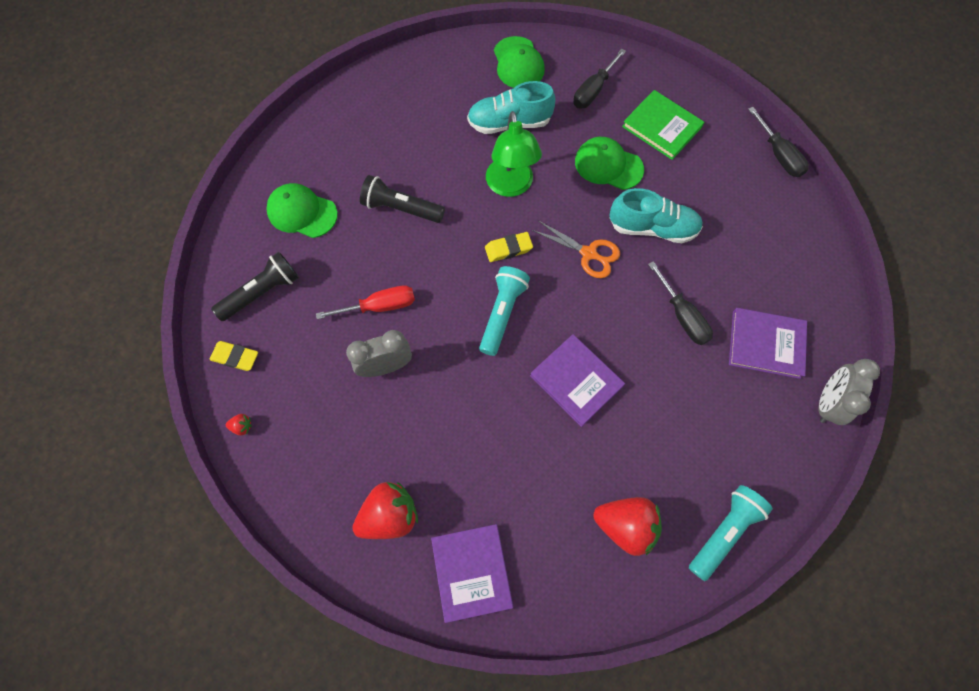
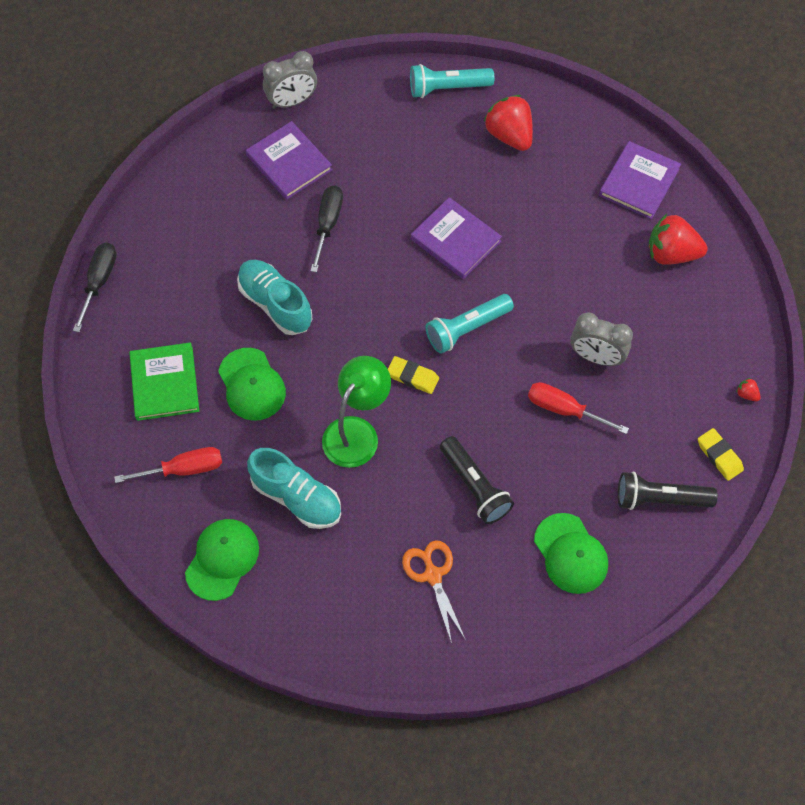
camera: 140 degrees left, 5 degrees down
purple book [530,334,625,427] -> purple book turned 45 degrees counterclockwise [411,197,502,279]
orange scissors [532,221,620,278] -> orange scissors moved to [402,541,466,644]
black screwdriver [573,49,626,109] -> red screwdriver [114,447,222,483]

